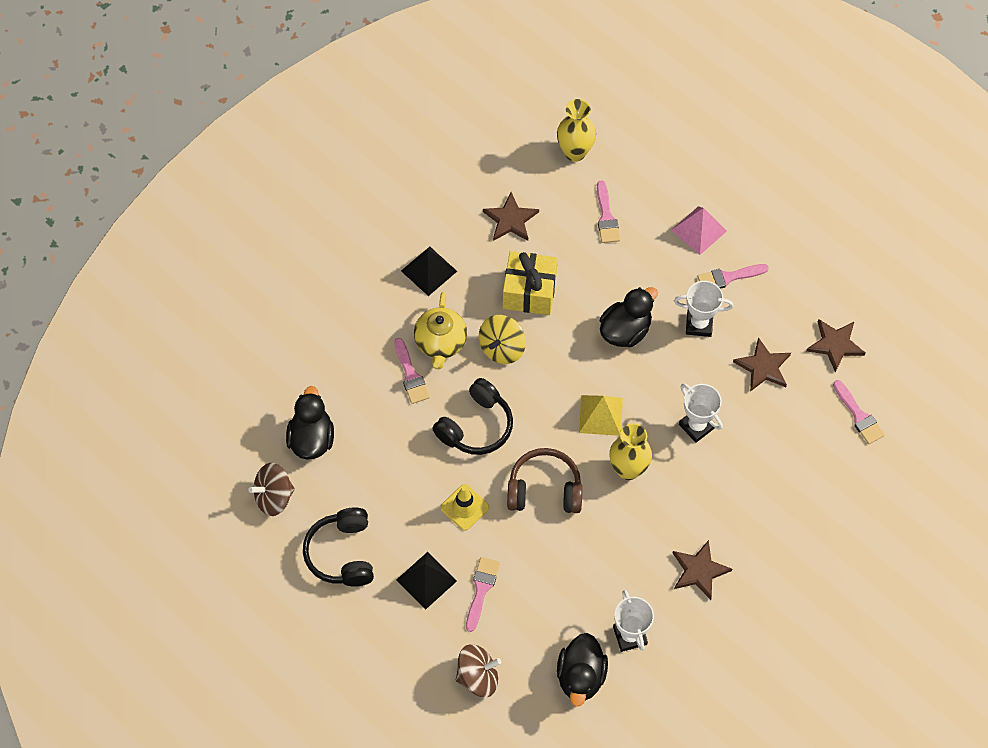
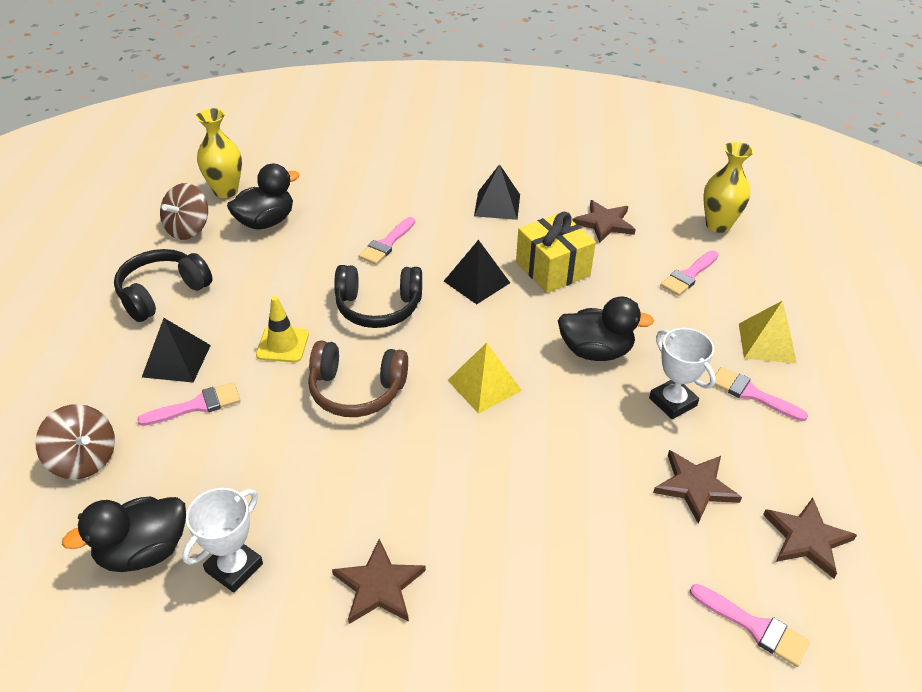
camera: 50 degrees right, 20 degrees down
brown spinning top [248,463,295,516] -> brown spinning top turned 90 degrees counterclockwise [160,183,208,240]
yellow teapot [414,292,467,369] -> none
yellow spinning top [479,315,526,364] -> black pyramid [444,240,510,304]
brown headphones [507,448,582,513] -> brown headphones turned 135 degrees clockwise [308,340,408,417]
yellow vase [609,423,652,480] -> yellow vase moved to [196,108,242,198]
pink pyramid [671,206,727,255] -> yellow pyramid [739,300,797,364]
white trophy [679,383,723,443] -> none
pink brush [833,380,885,444] -> pink brush turned 75 degrees counterclockwise [690,584,810,667]

